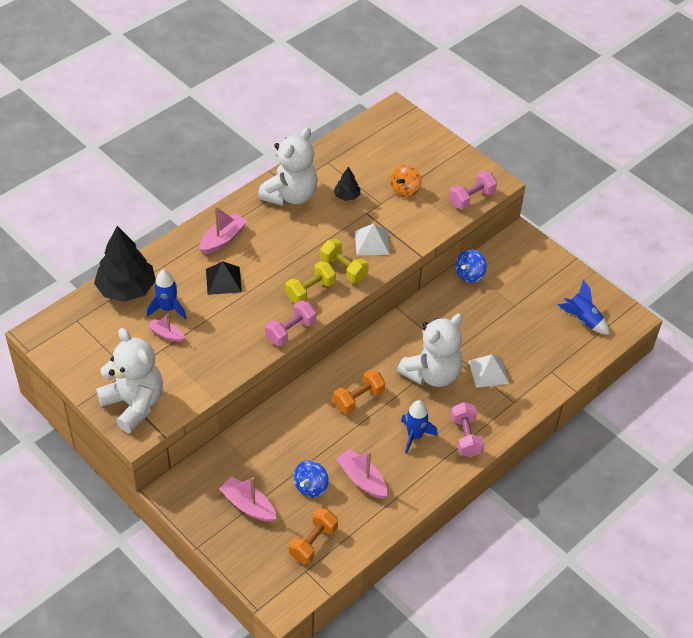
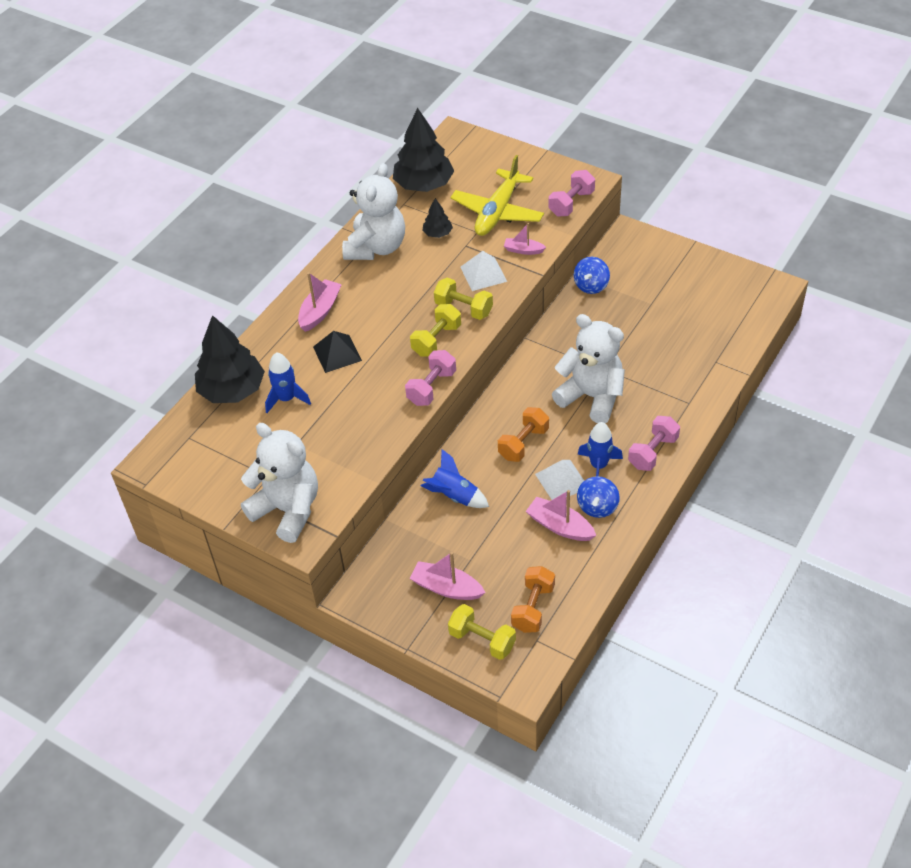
camera: 10 degrees left, 0 degrees up
pink boat [148,314,185,342] -> pink boat moved to [504,223,546,255]
blue spinning top [294,460,329,498] -> blue spinning top moved to [577,476,620,518]
orange spinning top [391,164,422,198] -> yellow plane [451,155,544,236]
white teddy bear [397,314,463,387] -> white teddy bear turned 90 degrees counterclockwise [552,314,625,423]
pink dumbbell [451,402,484,458] -> pink dumbbell turned 60 degrees clockwise [628,416,680,471]
white pyramid [469,354,509,388] -> white pyramid moved to [535,460,584,500]
blue rocket [558,280,609,335] -> blue rocket moved to [421,449,489,508]
none -> black tree [393,108,454,192]
none -> yellow dumbbell [448,604,516,660]

